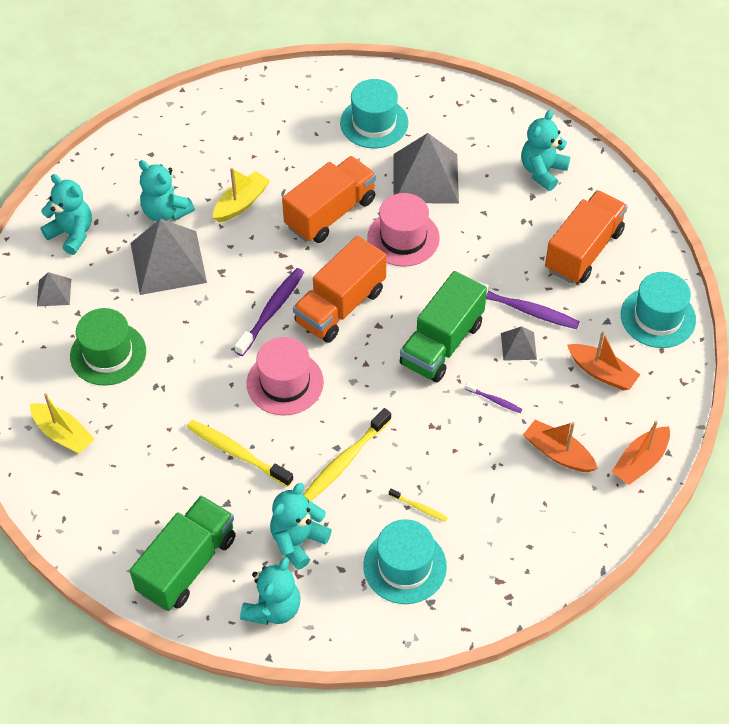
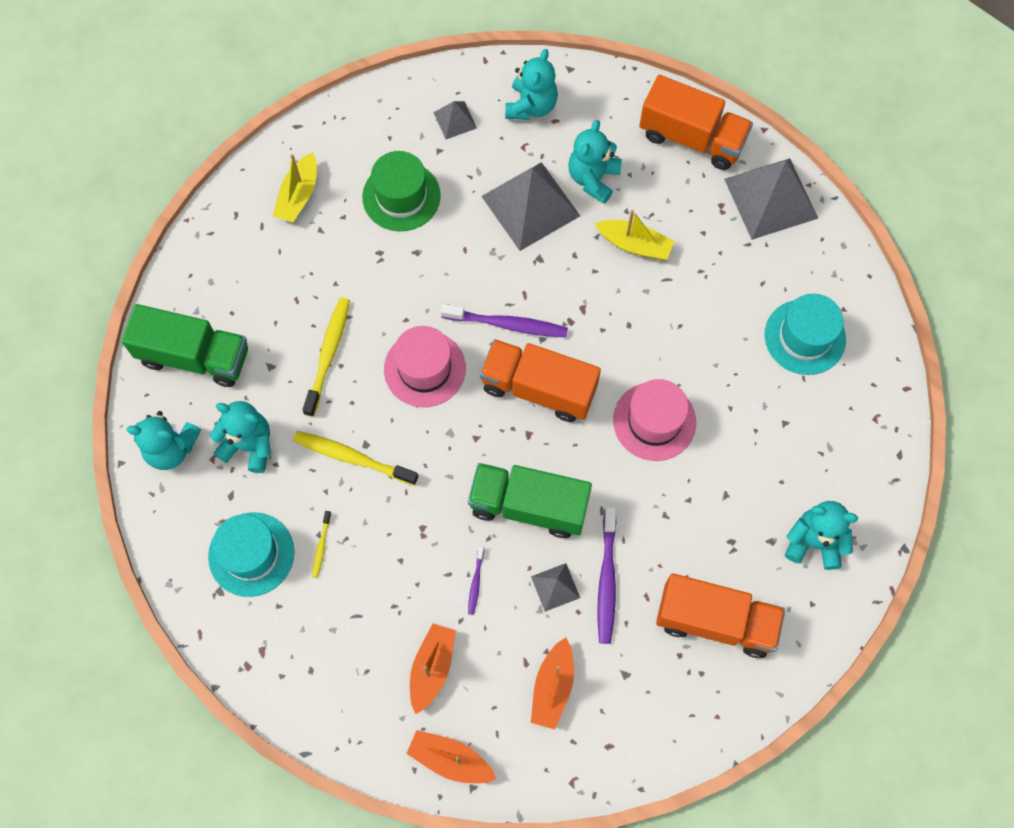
camera: 70 degrees right, 15 degrees up
orange truck [282,156,376,243] -> orange truck moved to [639,75,753,170]
grey pyramid [393,133,459,203] -> grey pyramid moved to [724,158,818,240]
turquoise hat [621,272,696,348] -> none

